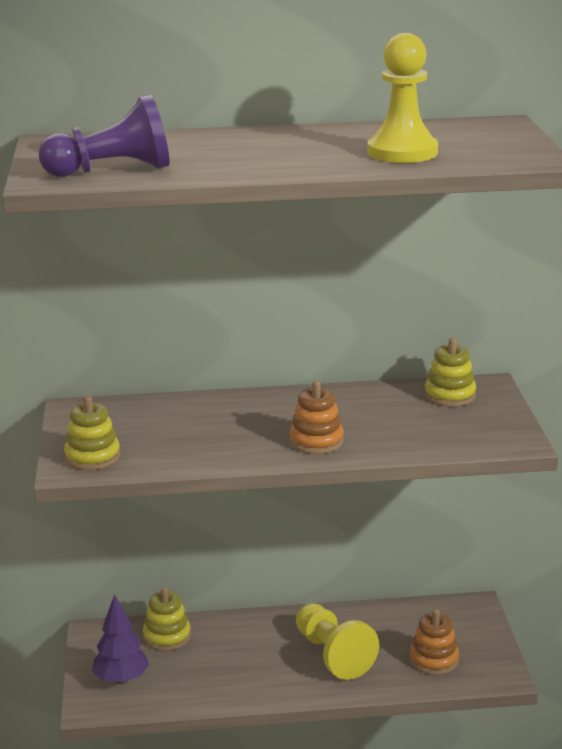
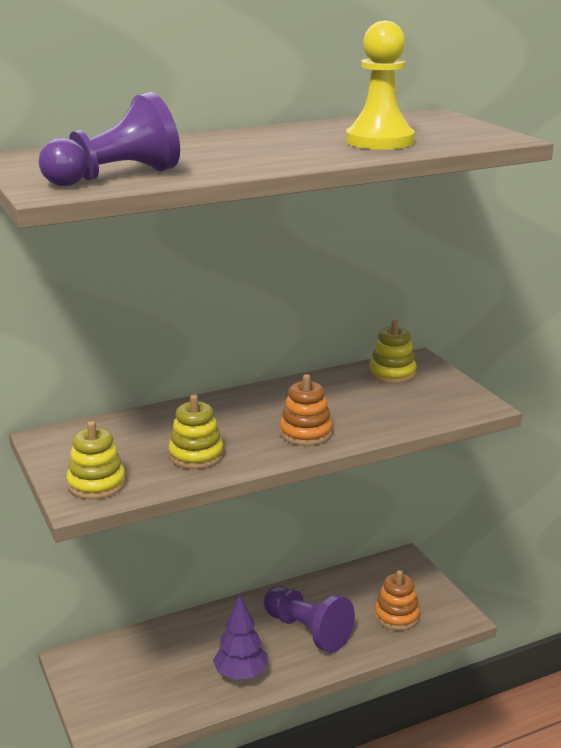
camera: 20 degrees left, 0 degrees up
purple tree [92,594,149,684] -> purple tree moved to [213,594,267,680]
yellow stacking toy [143,587,191,651] -> yellow stacking toy moved to [168,395,224,469]
yellow pawn [296,603,379,680] -> purple pawn [263,586,355,653]

